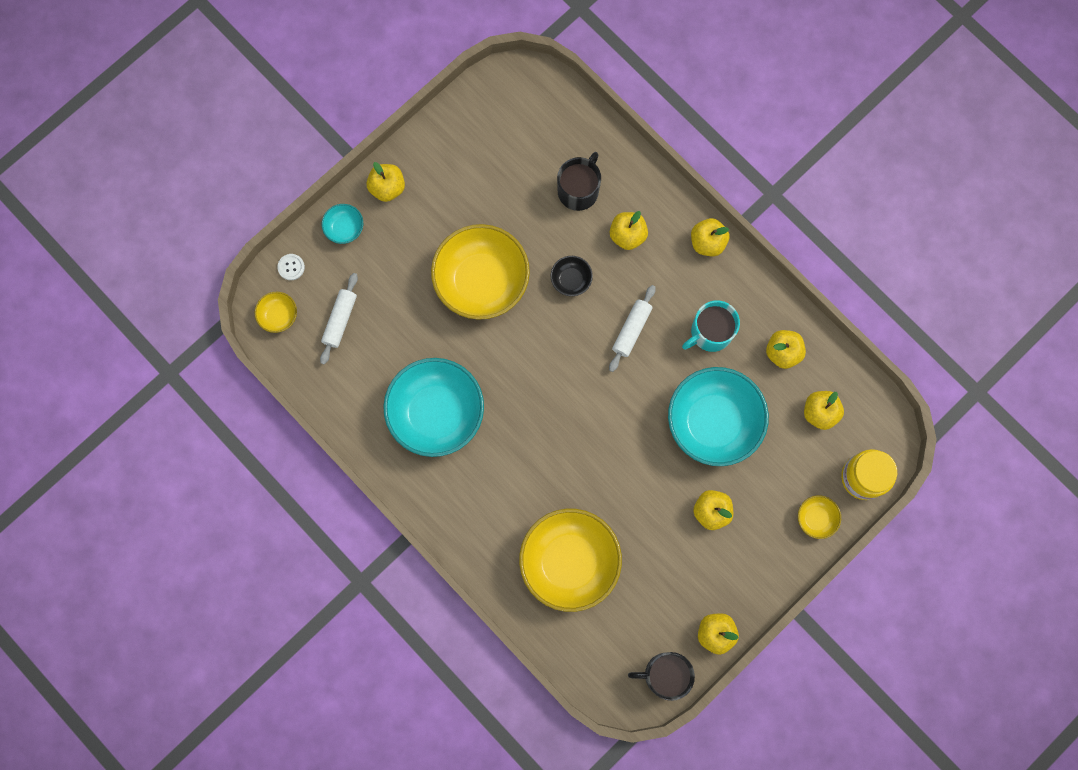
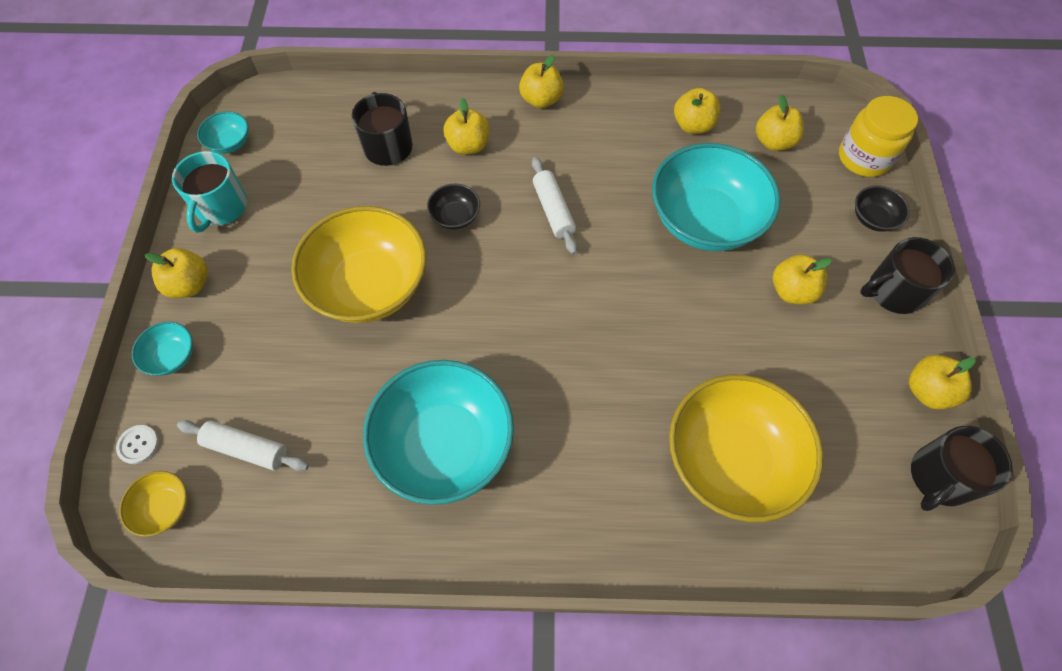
camera: 45 degrees left, 15 degrees down
white rolling pin [320,273,358,364] -> white rolling pin turned 45 degrees counterclockwise [177,420,309,471]
turquoise mug [682,300,740,352] -> turquoise mug moved to [172,151,248,233]
yellow bowl [798,495,841,539] -> black bowl [855,186,910,232]
none -> turquoise bowl [197,111,249,154]
none -> black mug [860,237,954,314]

